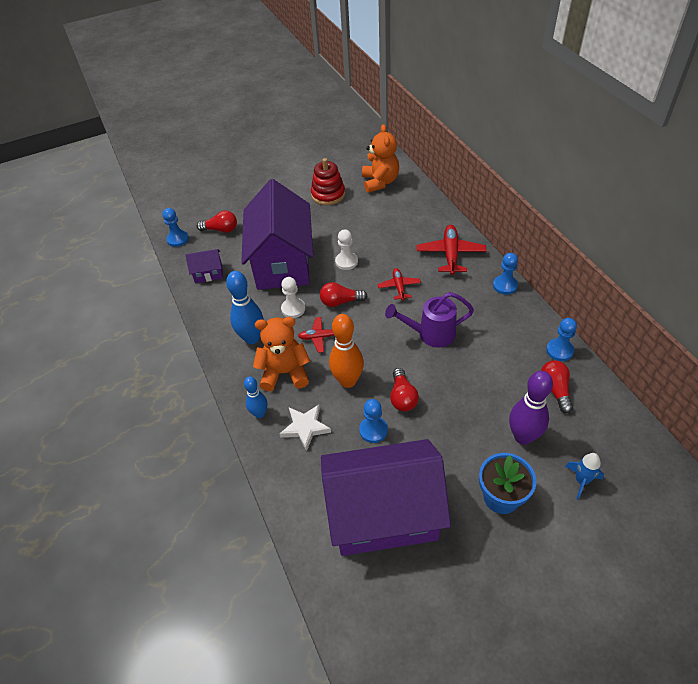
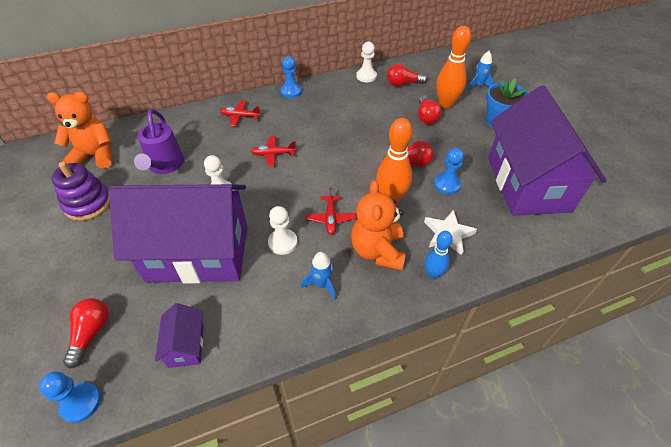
camera: 90 degrees left, 0 degrees up
blue bowling pin [226,271,263,344] -> blue rocket [301,252,336,300]
red stacking toy [311,158,345,205] -> purple stacking toy [52,162,110,221]
red light bulb [320,282,367,307] -> red light bulb moved to [418,95,442,124]
purple watering can [385,292,474,348] -> purple watering can moved to [134,109,184,174]
red plane [417,225,486,275] -> red plane [220,101,261,127], size x0.60
purple bowling pin [509,371,553,445] -> orange bowling pin [436,26,471,109]
blue pawn [546,318,577,361] -> white pawn [356,42,377,82]

